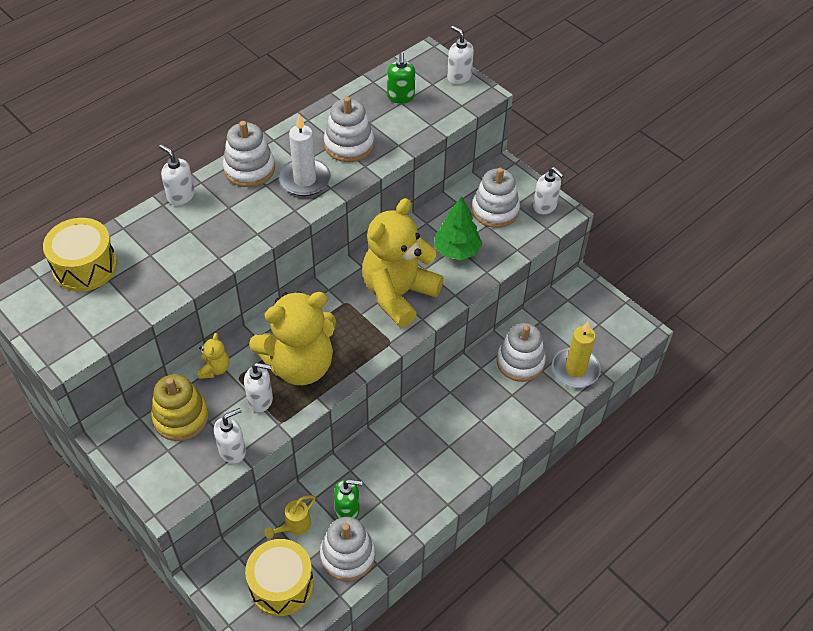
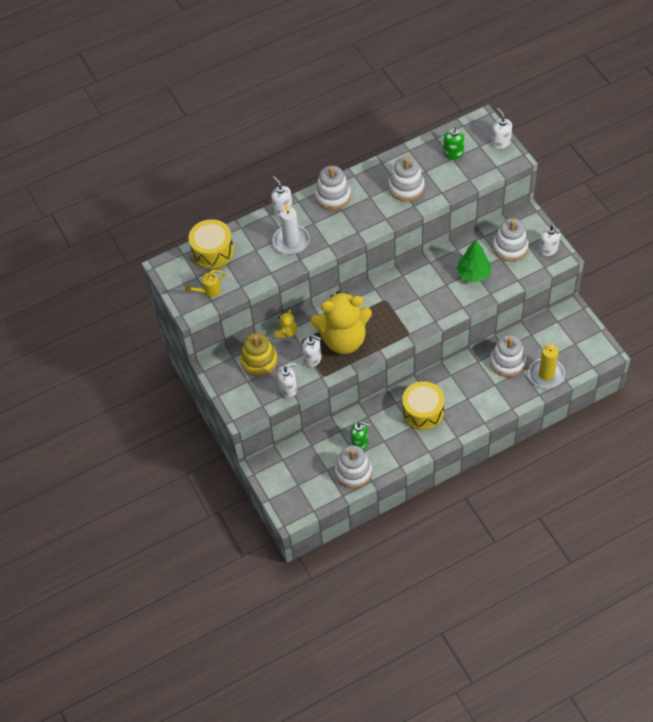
camera: 20 degrees right, 5 degrees up
yellow drum [245,539,314,616] -> yellow drum moved to [402,381,444,430]
yellow watering can [264,495,316,539] -> yellow watering can moved to [185,270,226,297]
white candle [279,115,331,196] -> white candle moved to [273,203,310,254]
yellow teddy bear [362,198,444,328] -> none

